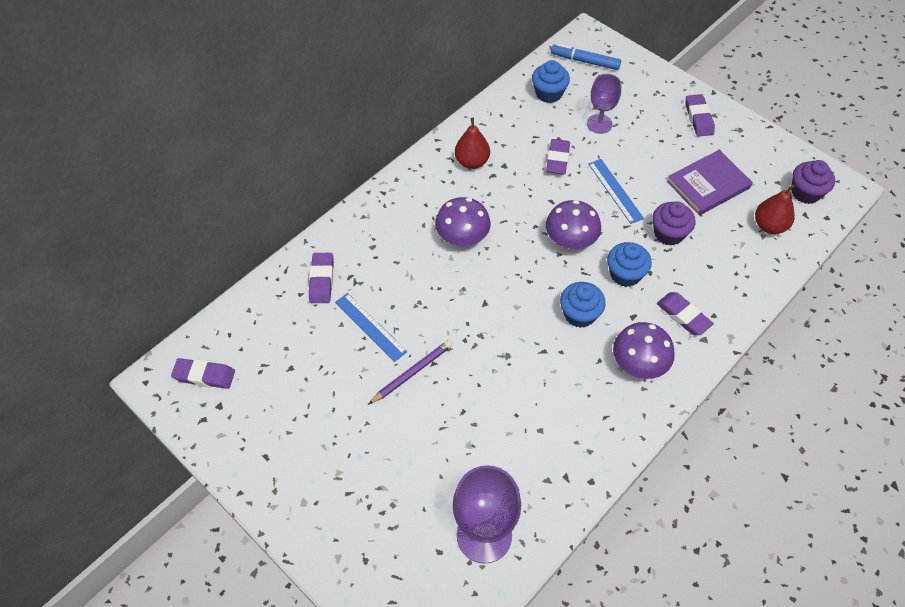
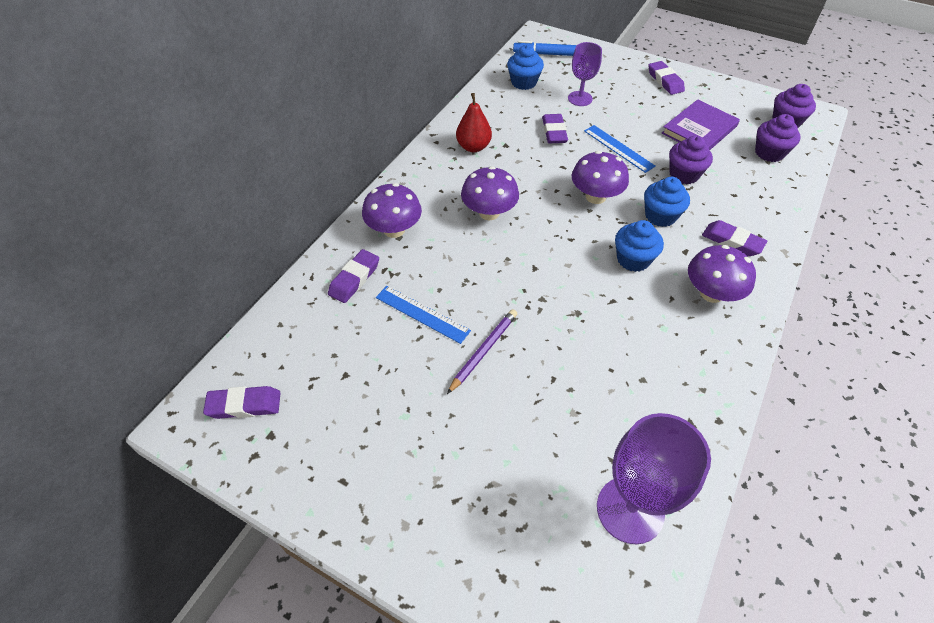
camera: 15 degrees left, 5 degrees down
purple eraser [309,253,334,303] -> purple eraser turned 45 degrees clockwise [328,249,379,303]
red pear [755,184,795,234] -> purple cupcake [755,114,801,162]
none -> purple mushroom [362,183,422,238]

